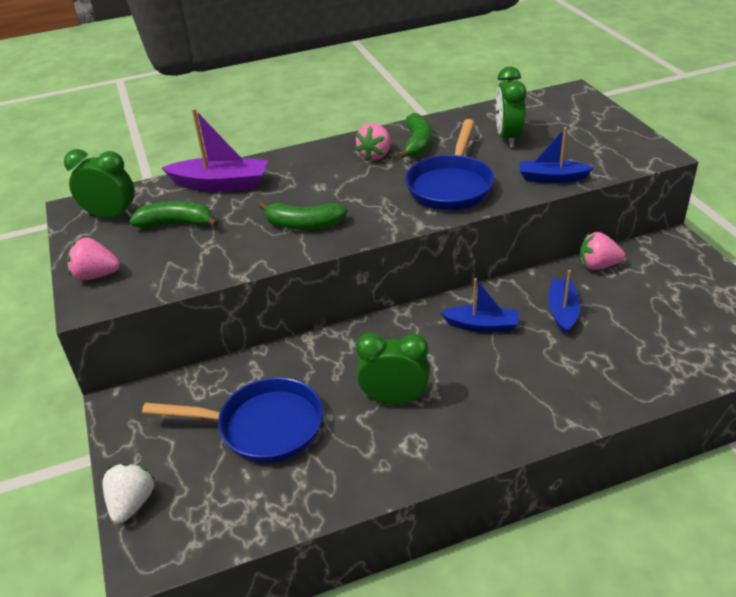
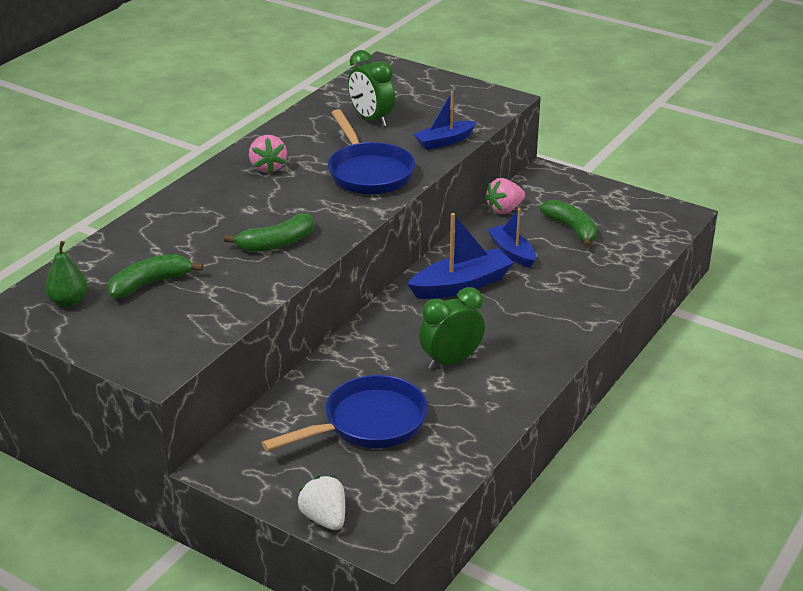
camera: 40 degrees left, 5 degrees down
green clock [64,149,134,219] -> green pear [45,241,87,307]
pink strawberry [67,238,120,280] -> none
purple boat [162,108,268,191] -> none
green banana [398,113,432,159] -> green banana moved to [540,200,597,248]
blue boat [440,278,519,332] -> blue boat [407,213,513,299], size x1.52

